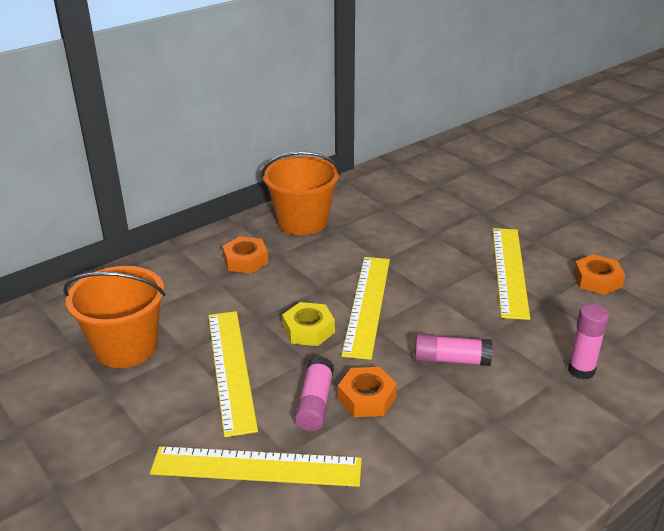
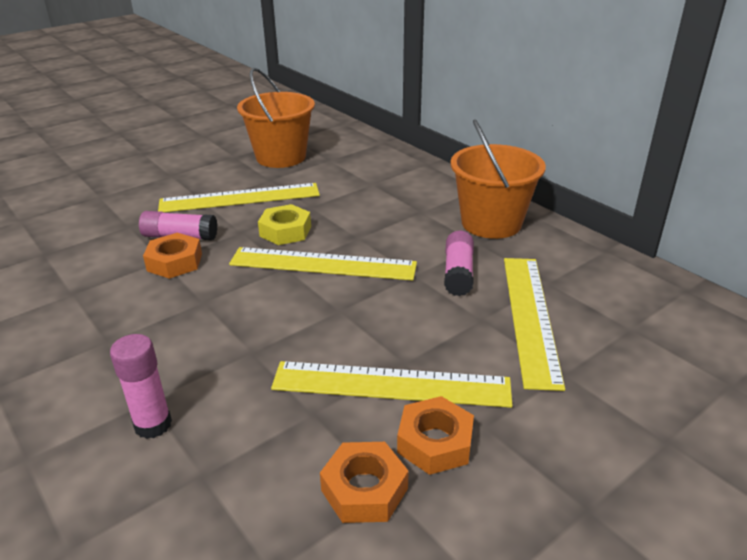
camera: 90 degrees right, 0 degrees up
yellow ruler [150,446,362,487] -> yellow ruler moved to [504,258,565,391]
orange nut [222,236,268,273] -> orange nut moved to [397,396,474,475]
pink glue stick [415,334,492,366] -> pink glue stick moved to [444,231,474,296]

